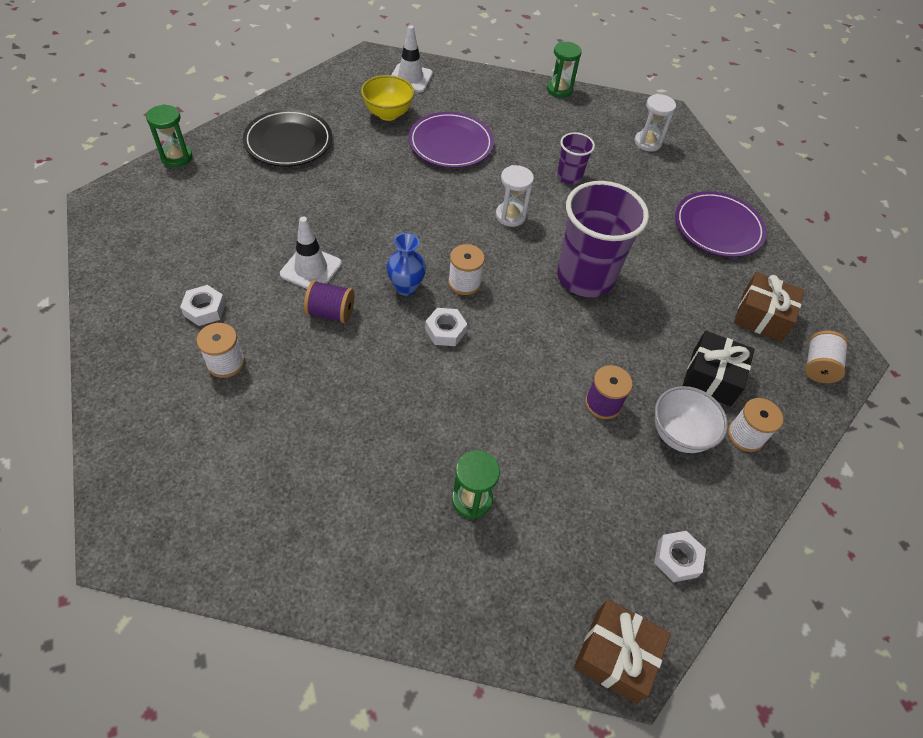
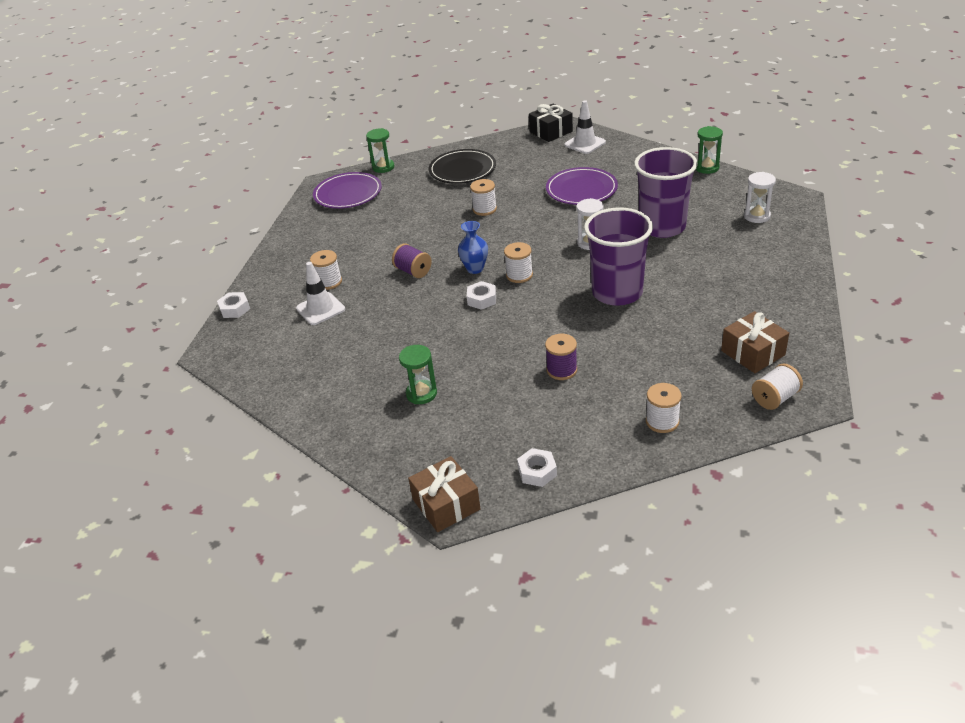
camera: 40 degrees right, 15 degrees down
white nut [180,285,226,326] -> white nut moved to [217,292,250,318]
white traffic cone [280,217,342,289] -> white traffic cone moved to [296,262,345,325]
yellow bowl [361,75,414,121] -> none
purple cup [557,132,595,184] -> purple cup [634,147,698,238], size x2.02
white bowl [655,386,728,453] -> none
purple plate [675,191,767,257] -> purple plate moved to [313,172,382,209]
black gift [683,331,755,406] -> black gift moved to [529,104,573,142]
none -> white spool [470,179,497,216]

